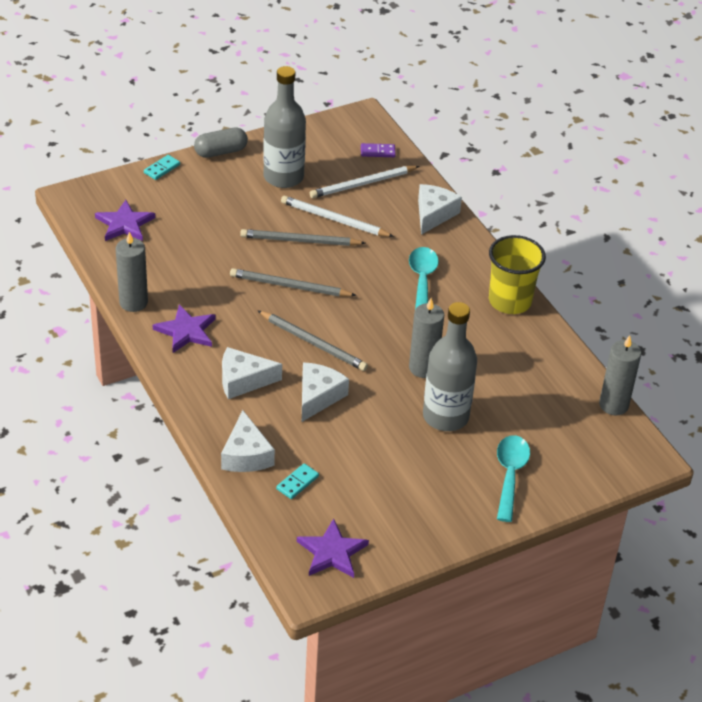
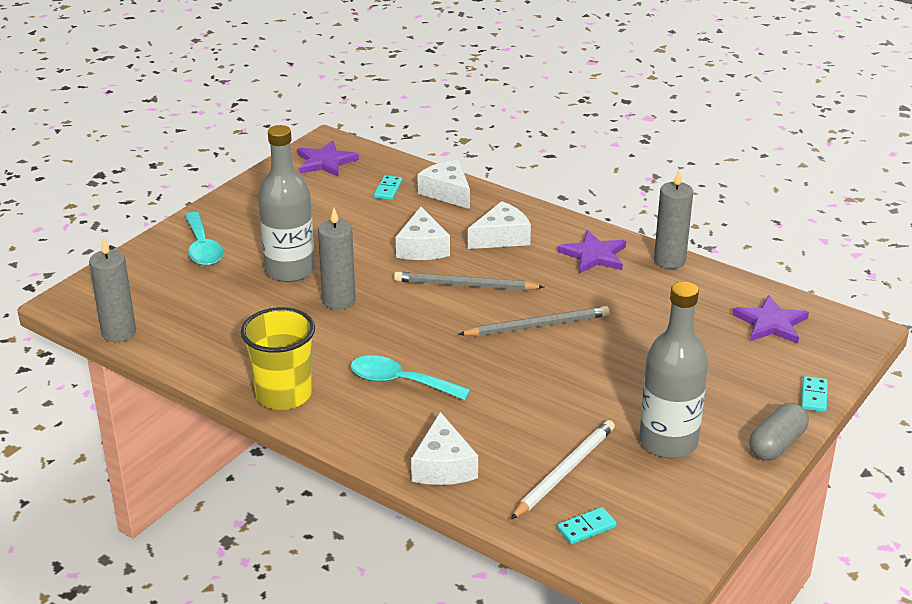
camera: 155 degrees right, 10 degrees down
grey pencil [240,229,365,246] -> none
white pencil [281,195,394,237] -> none
purple domino [361,143,396,157] -> turquoise domino [557,507,617,544]
turquoise spoon [409,247,439,309] -> turquoise spoon turned 135 degrees clockwise [350,355,471,400]

